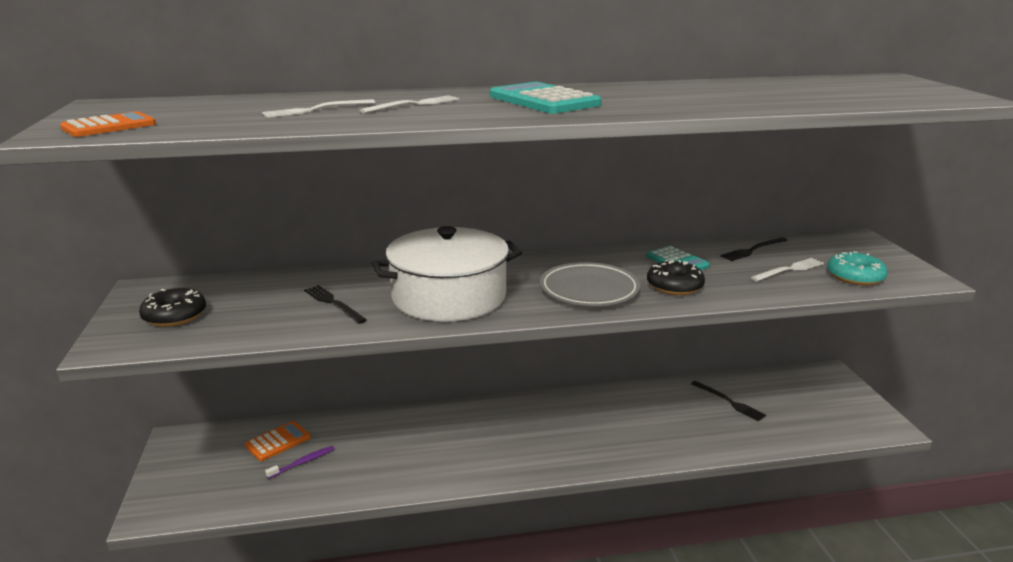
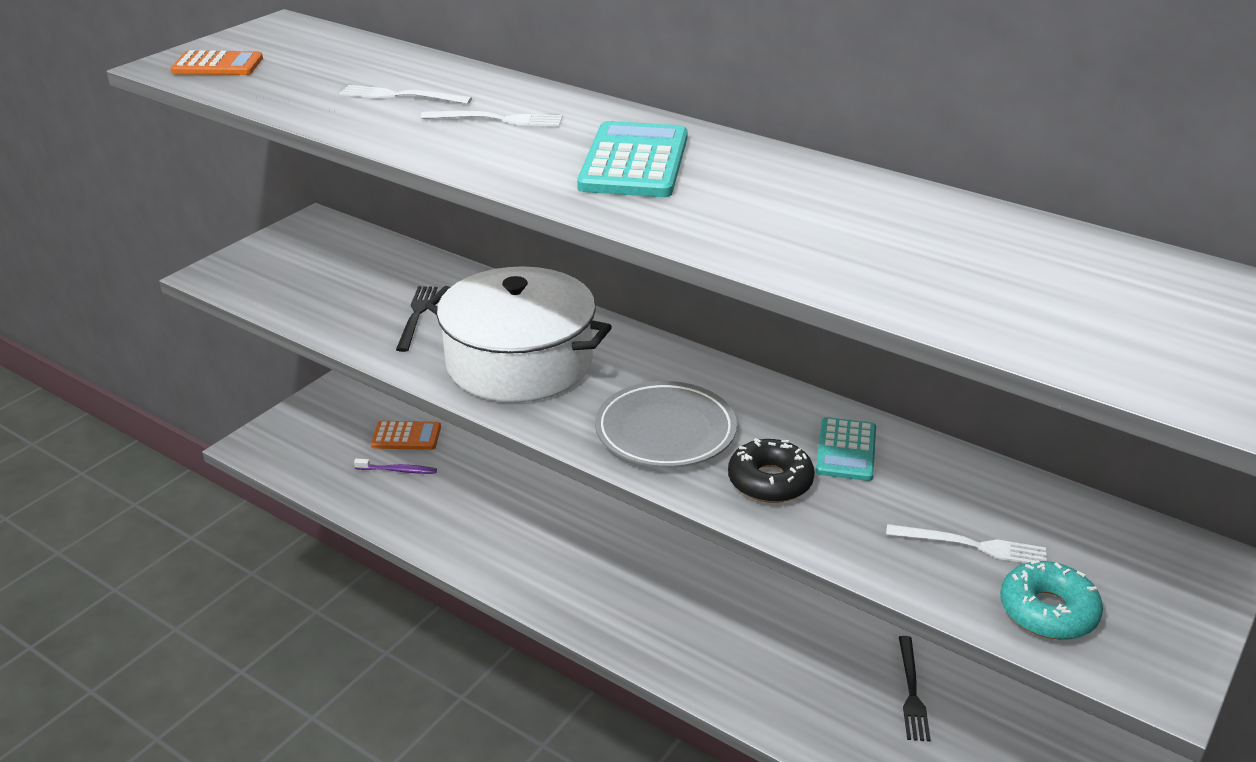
camera: 45 degrees right, 10 degrees up
black donut [139,288,206,327] -> none
black fork [720,237,788,261] -> none

